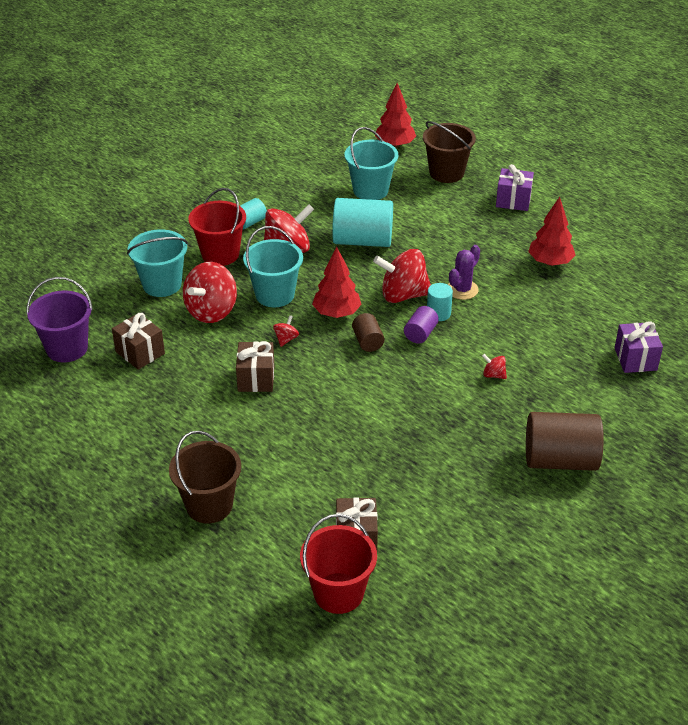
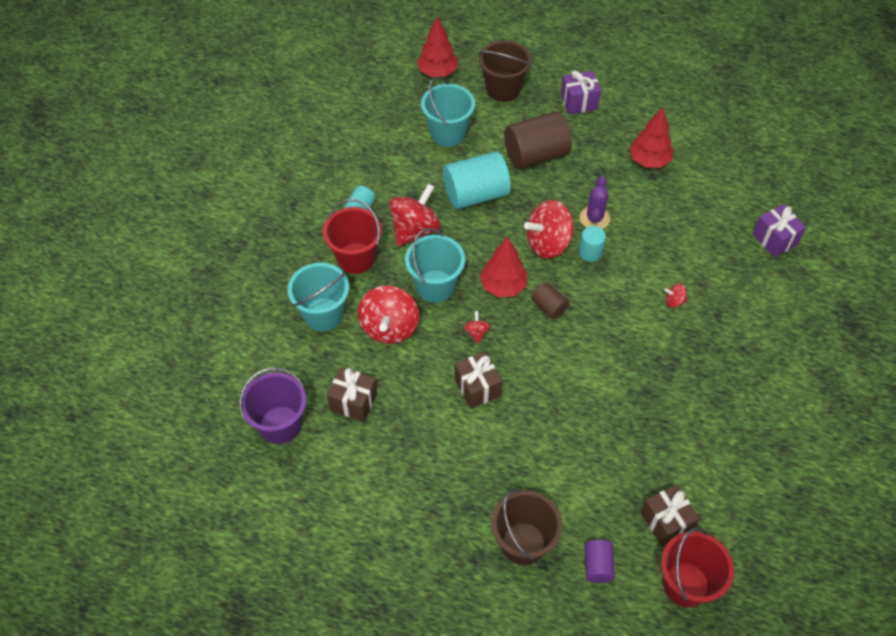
camera: 25 degrees left, 15 degrees up
purple cylinder [404,306,439,344] -> purple cylinder moved to [585,540,615,583]
brown cylinder [526,412,604,471] -> brown cylinder moved to [504,111,572,169]

